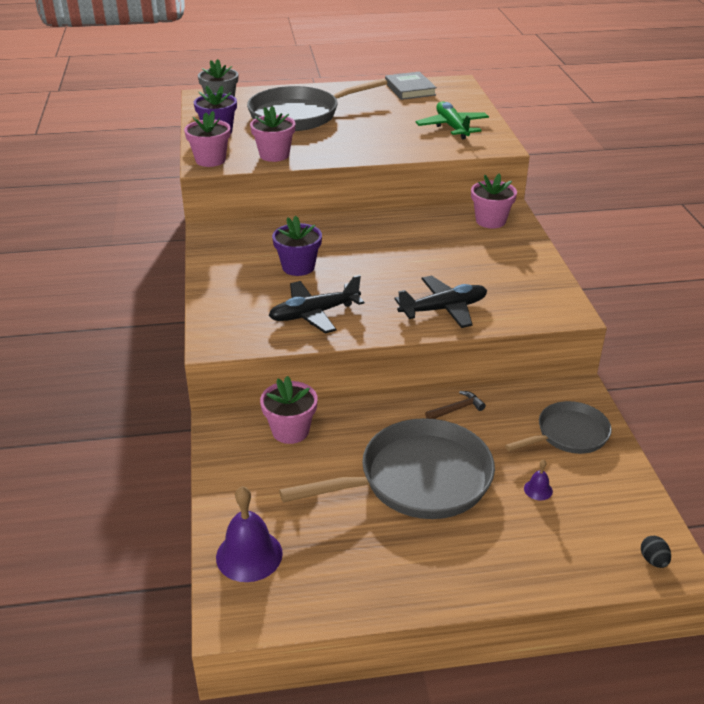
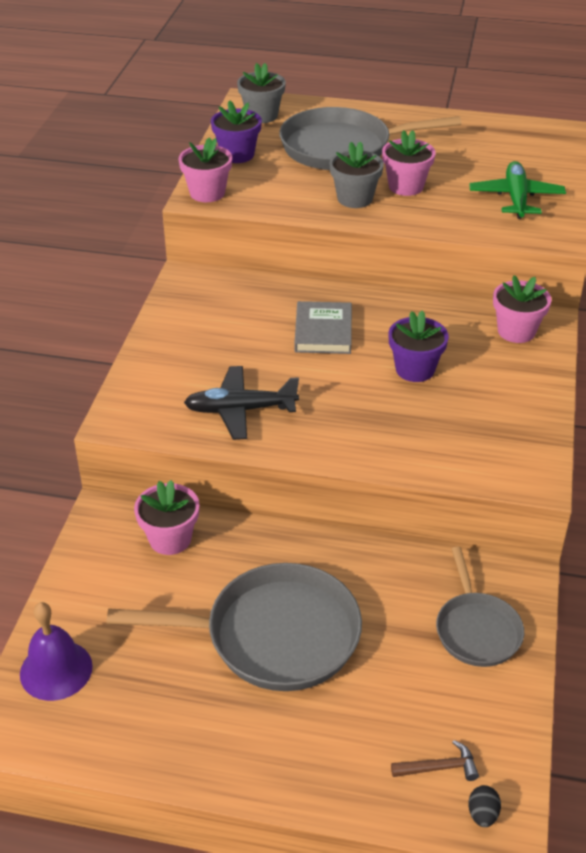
camera: 20 degrees right, 5 degrees up
pink flower pot [250,106,295,162] -> pink flower pot moved to [382,130,436,196]
purple flower pot [272,216,322,276] -> purple flower pot moved to [388,311,449,382]
grey book [385,72,437,100] -> grey book moved to [294,301,352,354]
black plane [394,276,487,328] -> none
brown hammer [425,391,486,419] -> brown hammer moved to [391,740,479,781]
grey pan [505,401,612,454] -> grey pan turned 90 degrees clockwise [436,547,524,667]
purple bell [524,460,553,500] -> none
none -> grey flower pot [329,141,384,208]

